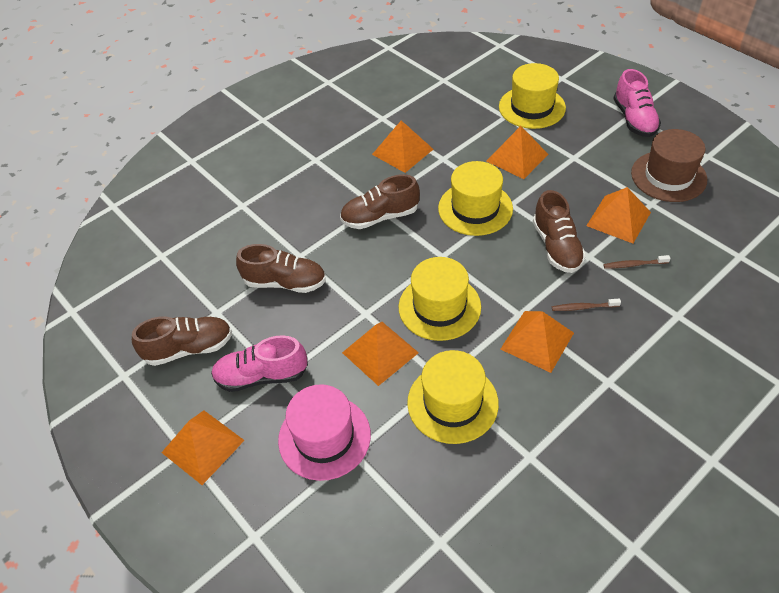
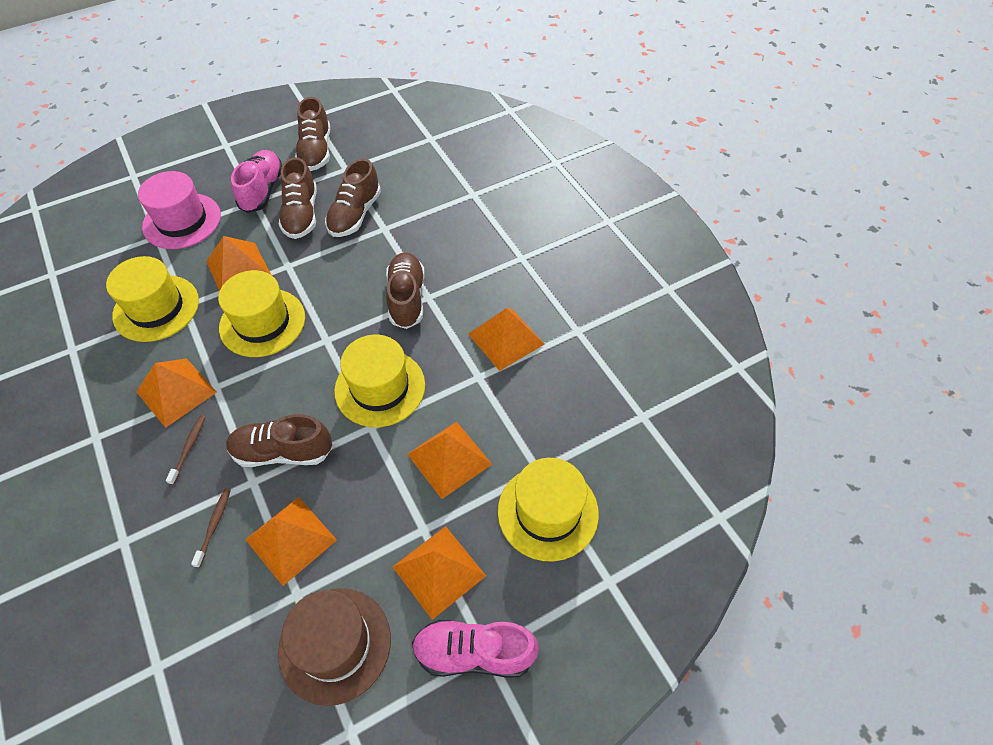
camera: 100 degrees right, 5 degrees up
orange pyramid [161,410,245,485] -> orange pyramid moved to [393,526,486,620]
none -> brown shoe [279,157,317,239]

